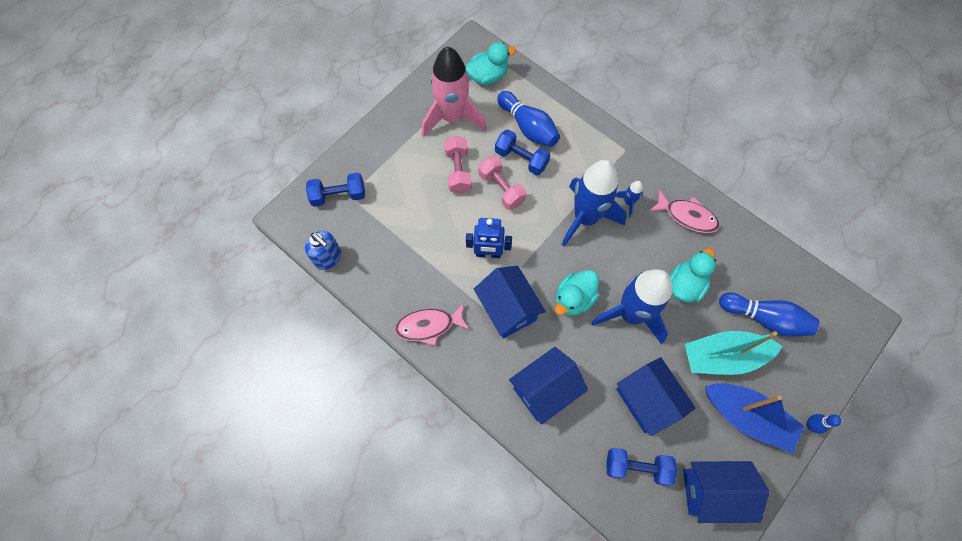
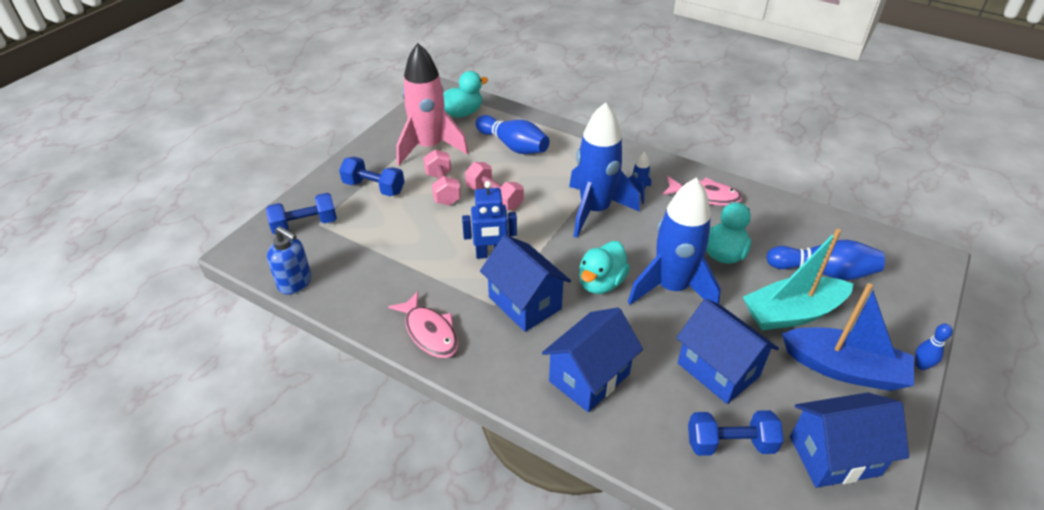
camera: 10 degrees left, 25 degrees down
pink fish [394,304,470,346] -> pink fish turned 105 degrees counterclockwise [388,291,458,358]
blue dumbbell [495,129,550,175] -> blue dumbbell moved to [339,157,404,196]

